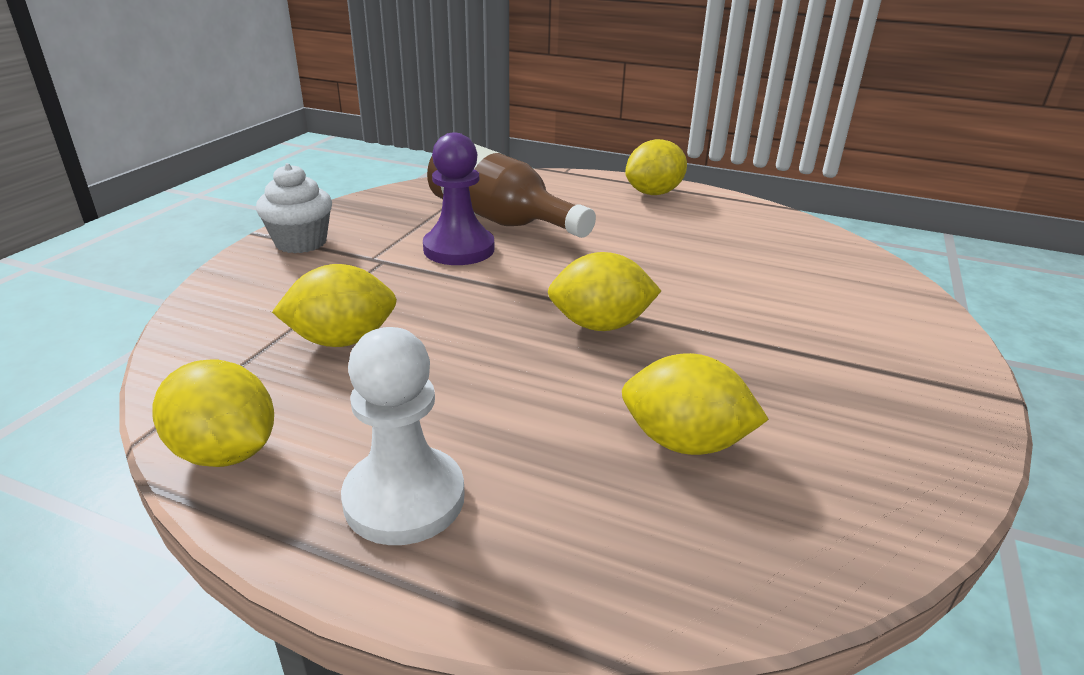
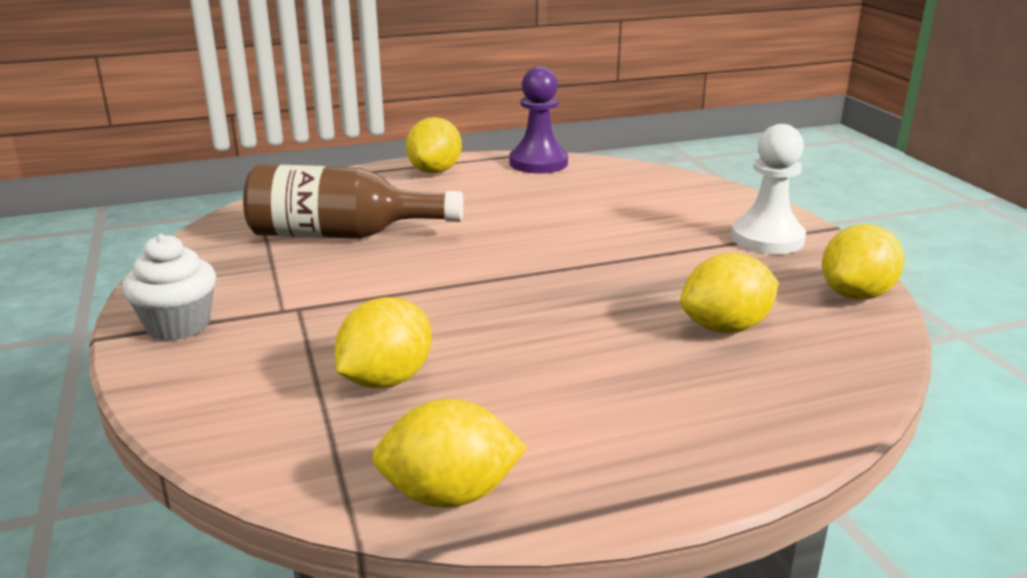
camera: 40 degrees left, 5 degrees down
white pawn [341,327,465,545] -> white pawn moved to [731,124,806,254]
purple pawn [423,133,494,265] -> purple pawn moved to [509,67,568,173]
yellow lemon [548,252,661,331] -> yellow lemon moved to [822,224,905,300]

